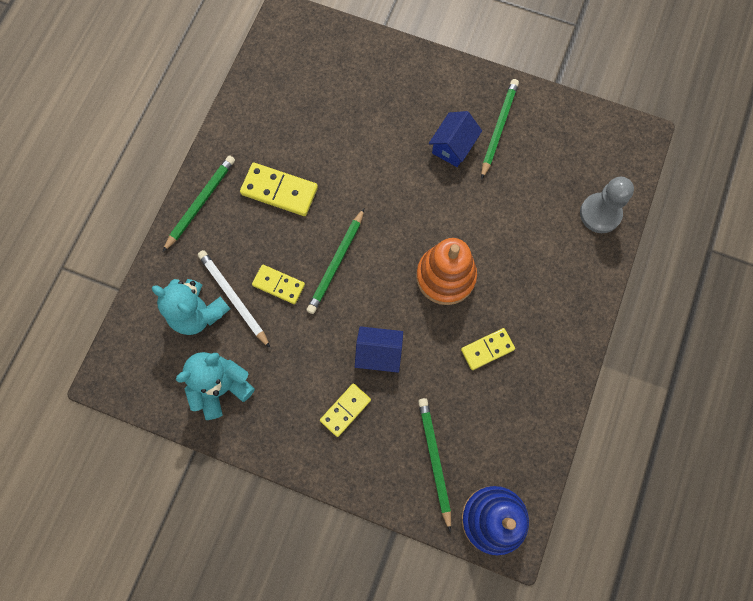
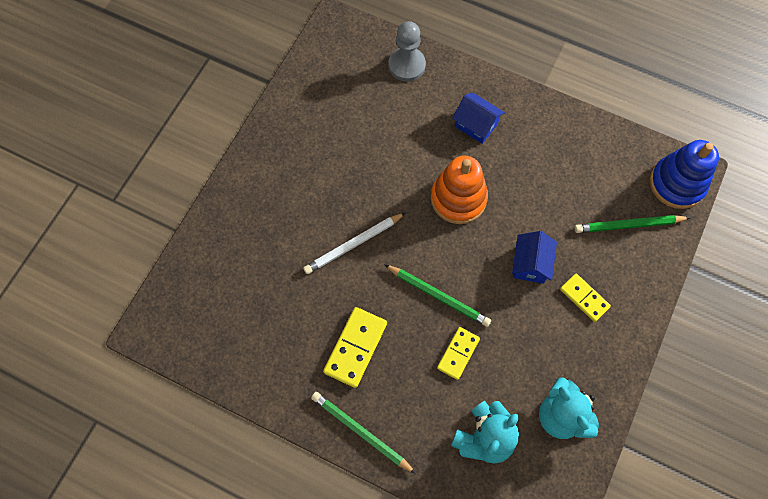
camera: 85 degrees left, 5 degrees down
white pencil [198,250,270,348] -> white pencil moved to [303,213,405,274]
blue house [429,111,482,167] -> blue house moved to [452,93,505,144]
yellow domino [461,328,515,370] -> none
green pencil [481,79,519,179] -> none

